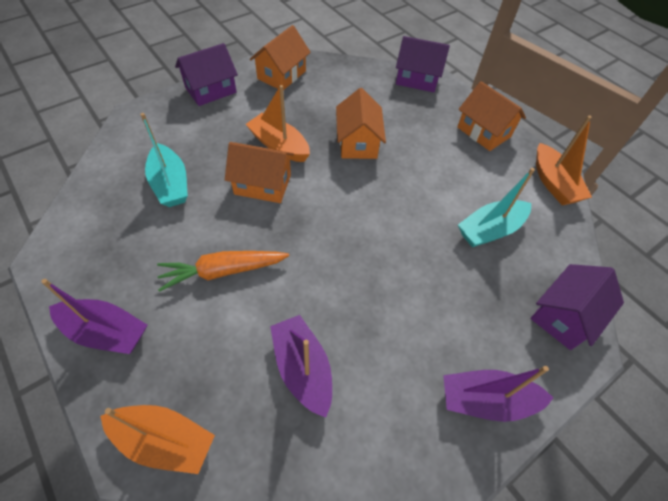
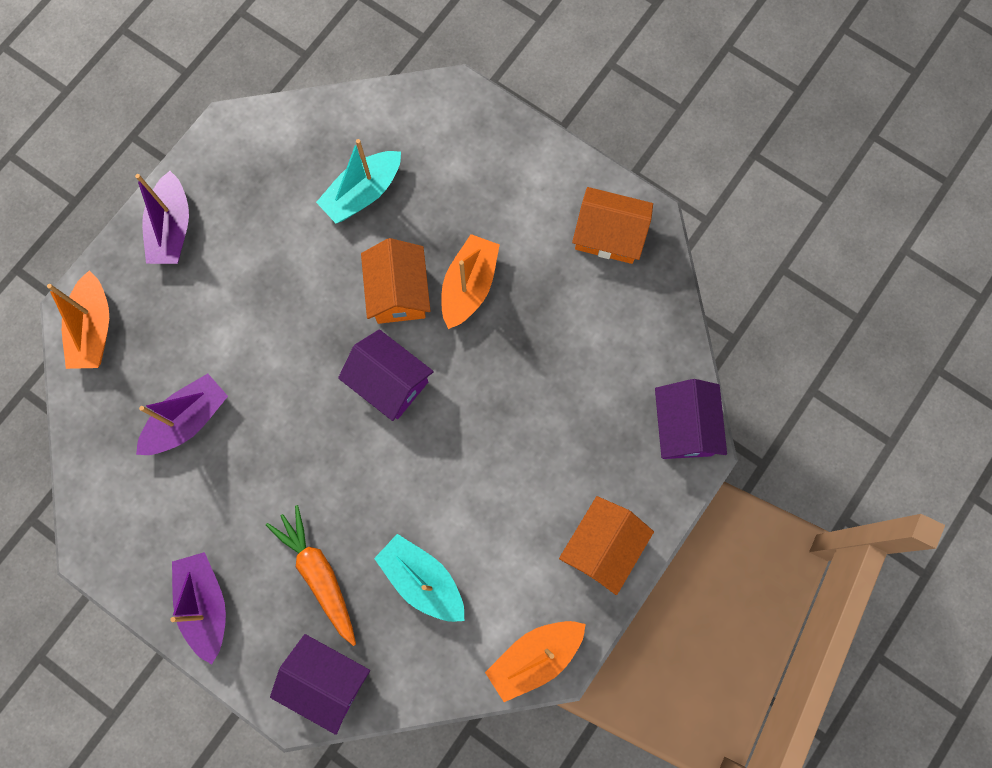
camera: 75 degrees right, 20 degrees up
orange carrot [157,251,289,292] -> orange carrot moved to [266,505,356,646]
purple house [175,43,238,106] -> purple house moved to [338,329,434,421]
orange house [336,88,386,159] -> none

